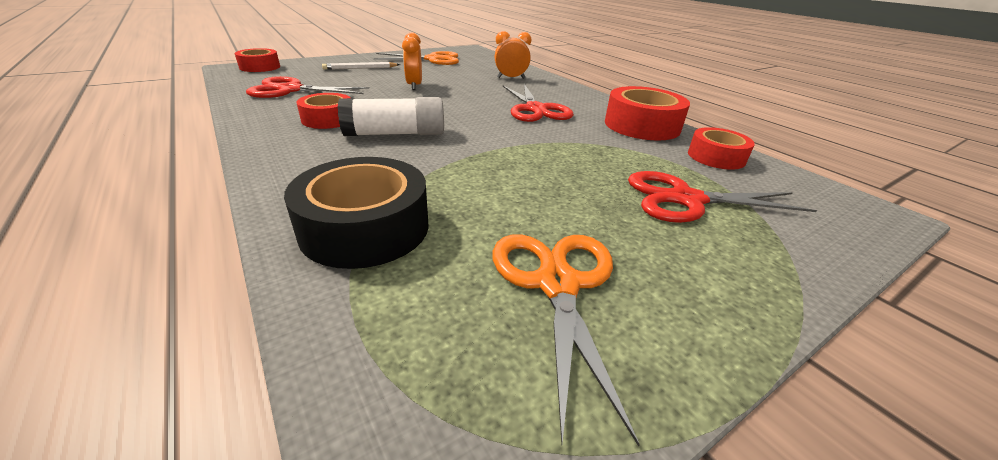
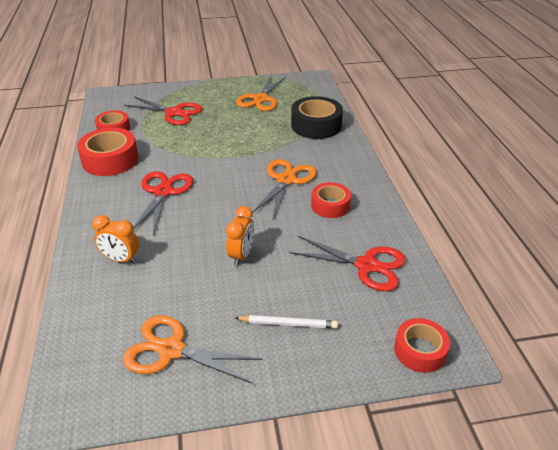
camera: 155 degrees left, 5 degrees up
white glue stick [338,97,444,136] -> orange scissors [252,159,316,218]

